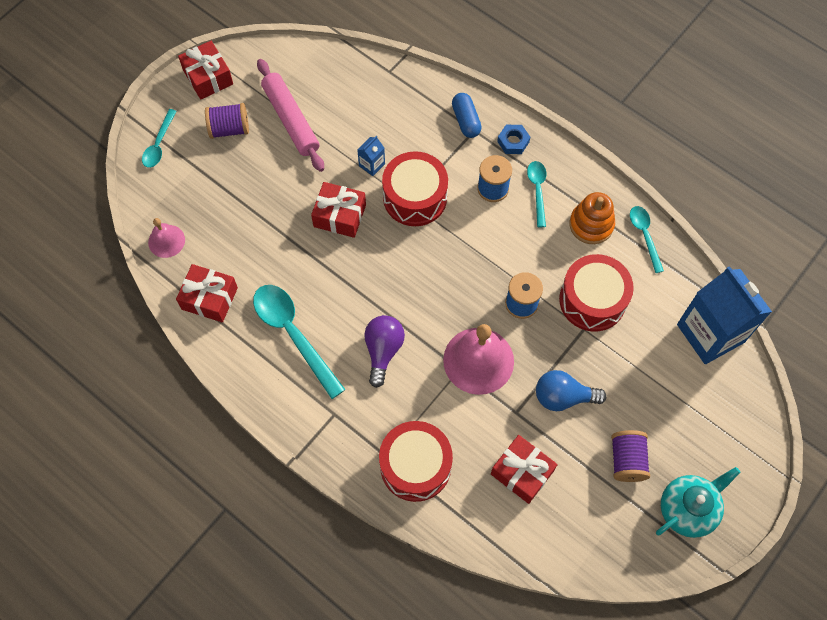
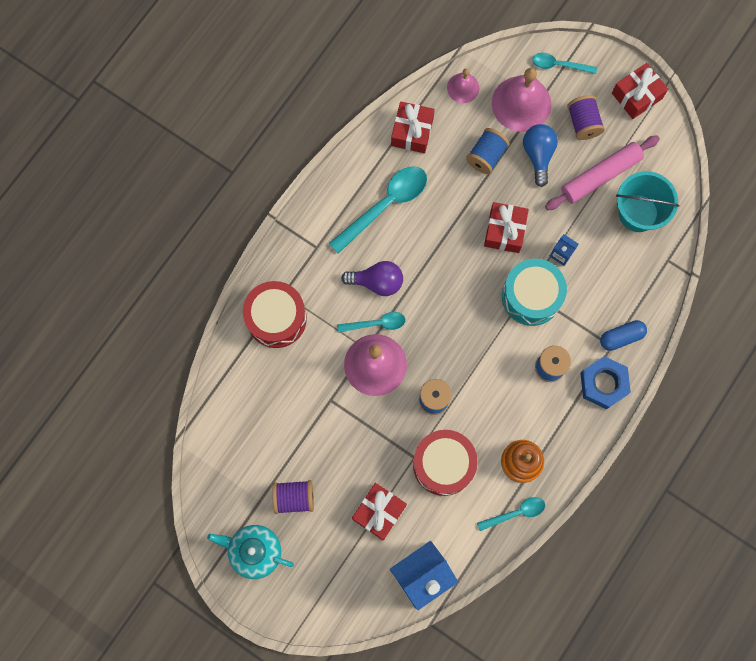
camera: 85 degrees right, 10 degrees up
red drum [382,151,448,226] -> turquoise drum [502,259,567,326]
red gift [491,435,558,504] -> red gift moved to [352,483,407,540]
blue nut [497,125,530,154] -> blue nut [580,356,631,409], size x1.64
turquoise spoon [527,161,546,227] -> turquoise spoon moved to [337,312,406,332]
blue light bulb [536,370,607,411] -> blue light bulb moved to [523,124,558,187]
turquoise teapot [656,467,740,538] -> turquoise teapot turned 150 degrees clockwise [207,525,294,579]
none -> blue spool [466,128,510,174]
none -> pink bell [492,68,551,132]
none -> turquoise bucket [616,171,680,232]

